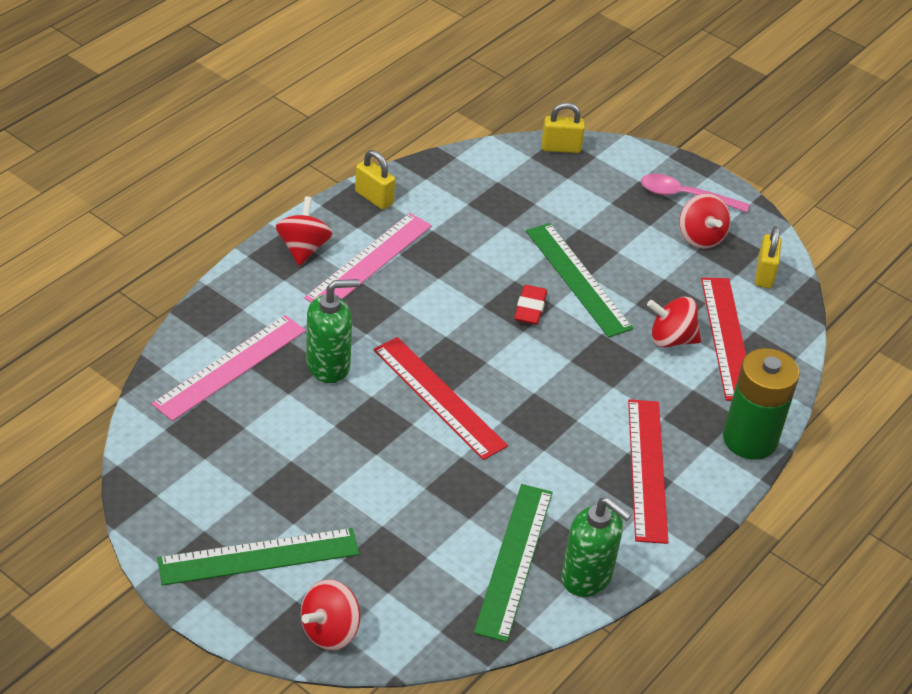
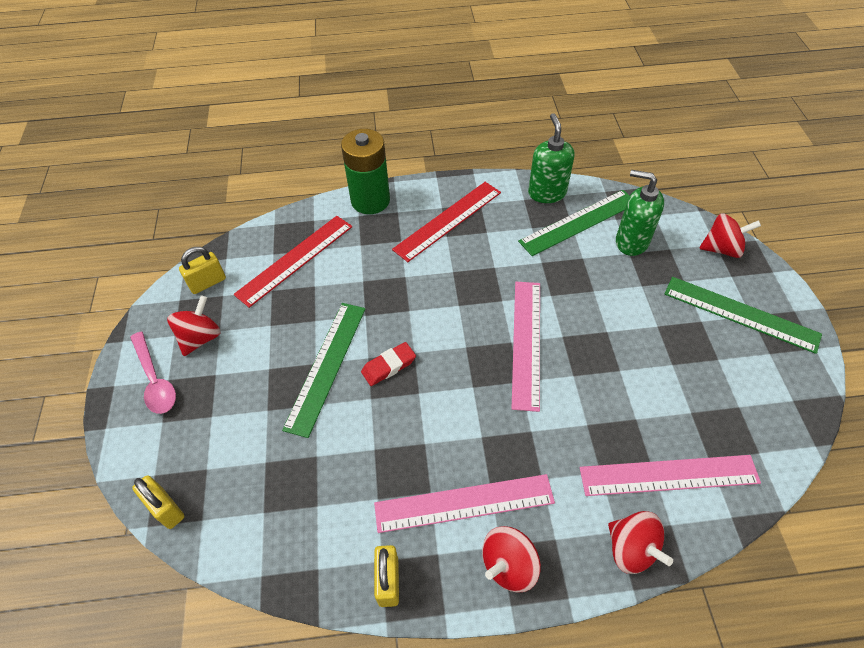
camera: 130 degrees left, 10 degrees up
green soap dispenser [306,279,360,383] -> green soap dispenser moved to [616,170,664,256]
red ruler [373,337,508,460] -> pink ruler [511,282,540,412]
red spinning top [647,297,701,348] -> red spinning top moved to [608,511,673,574]

